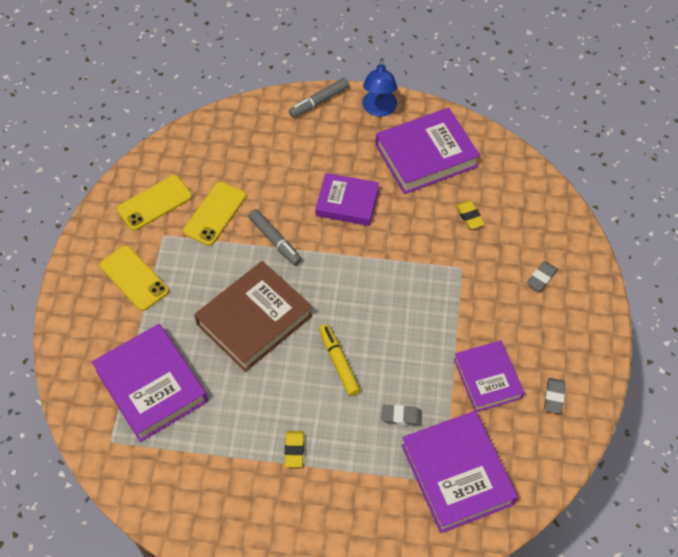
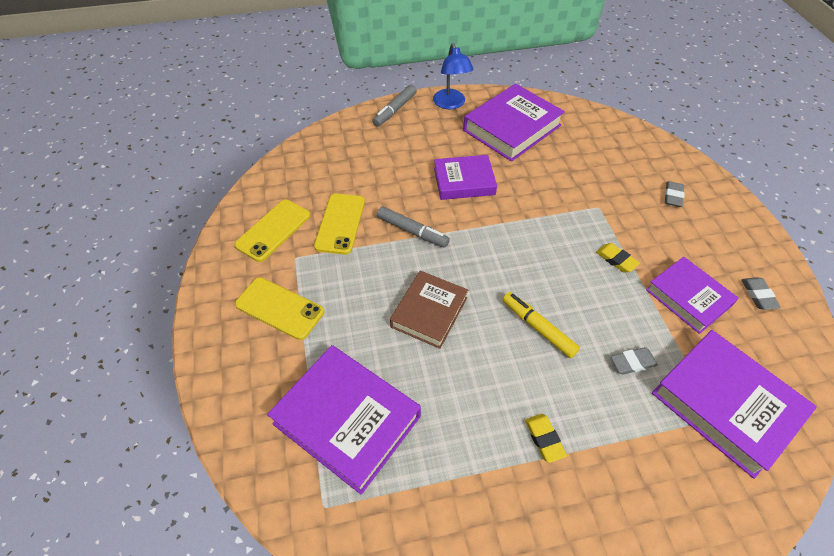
camera: 20 degrees left, 5 degrees down
brown book [194,261,313,372] -> brown book [390,271,468,349], size x0.65
yellow eraser [456,200,485,229] -> yellow eraser moved to [596,243,640,273]

